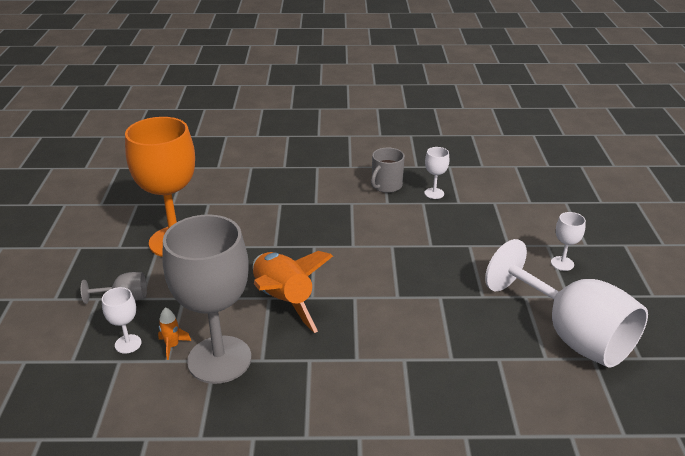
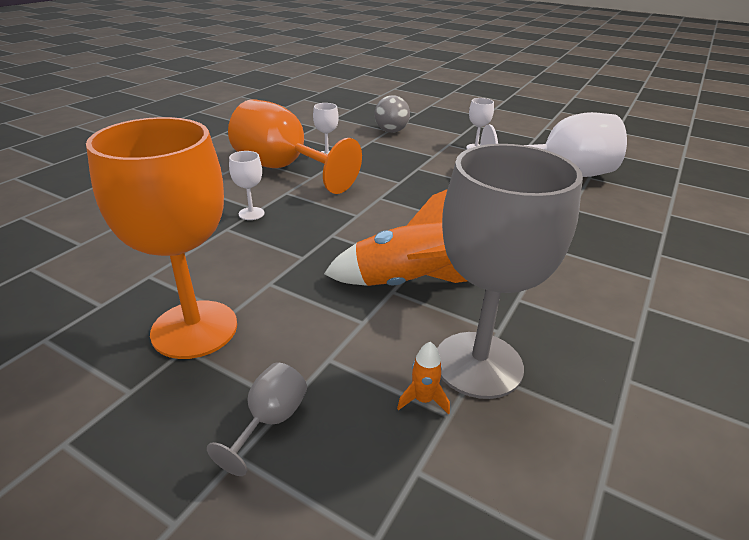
camera: 60 degrees left, 0 degrees up
white goblet [102,287,141,354] -> white goblet moved to [229,151,264,220]
grey mug [371,148,405,193] -> orange goblet [228,99,362,194]
none -> grey ball [374,95,410,133]

